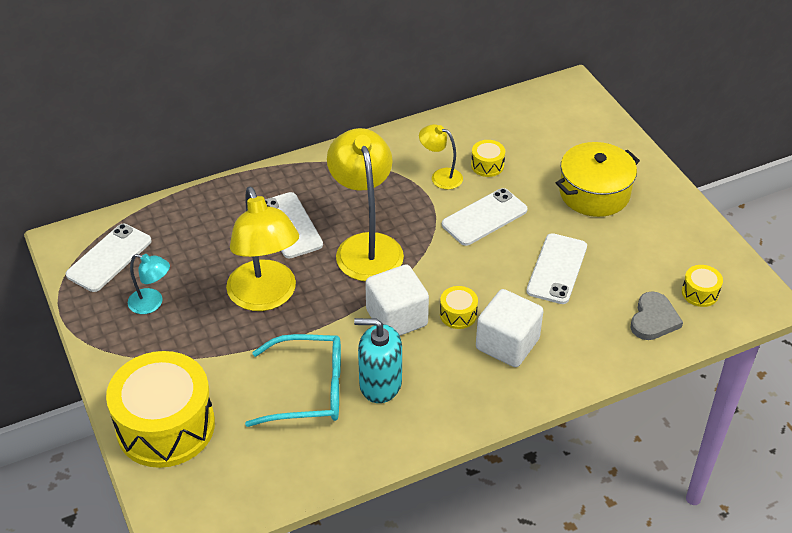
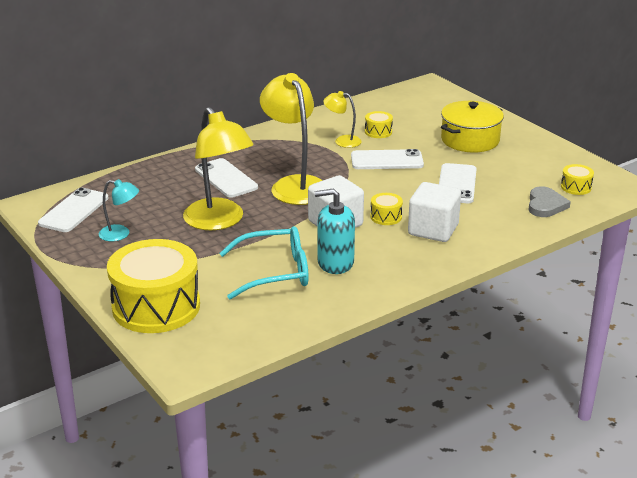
camera: 10 degrees left, 15 degrees down
white phone [442,188,528,246] -> white phone turned 45 degrees clockwise [351,149,424,169]

